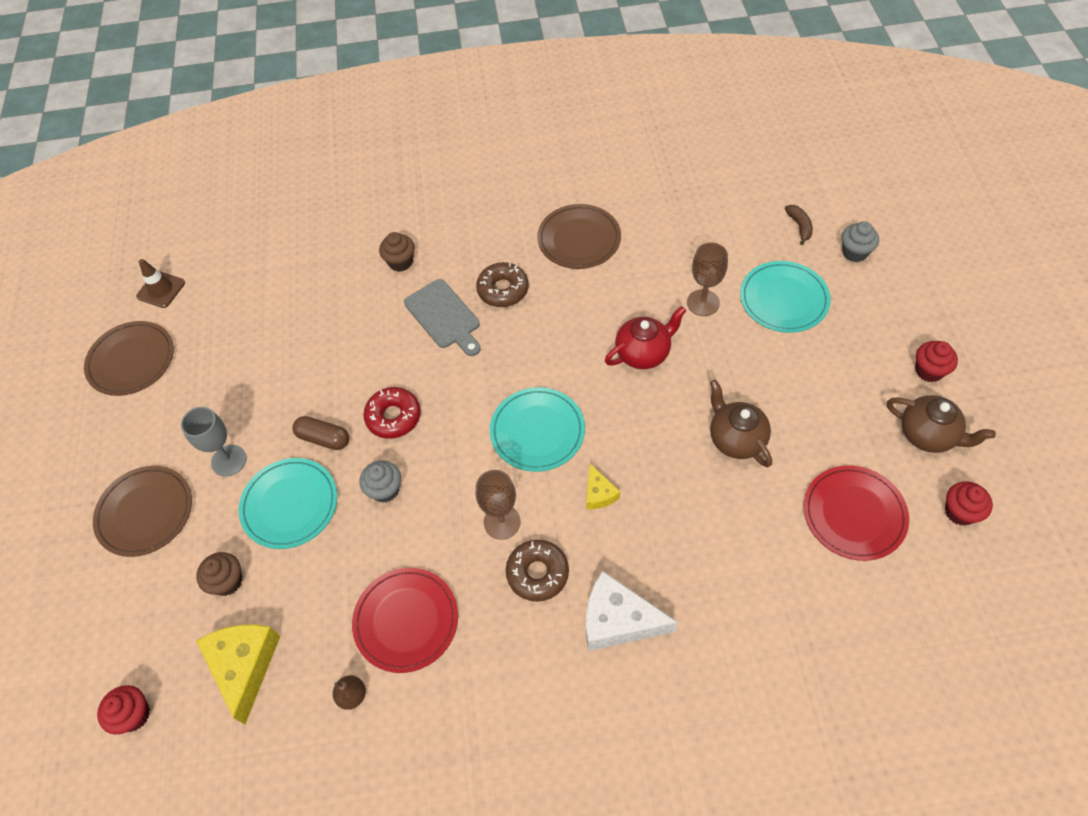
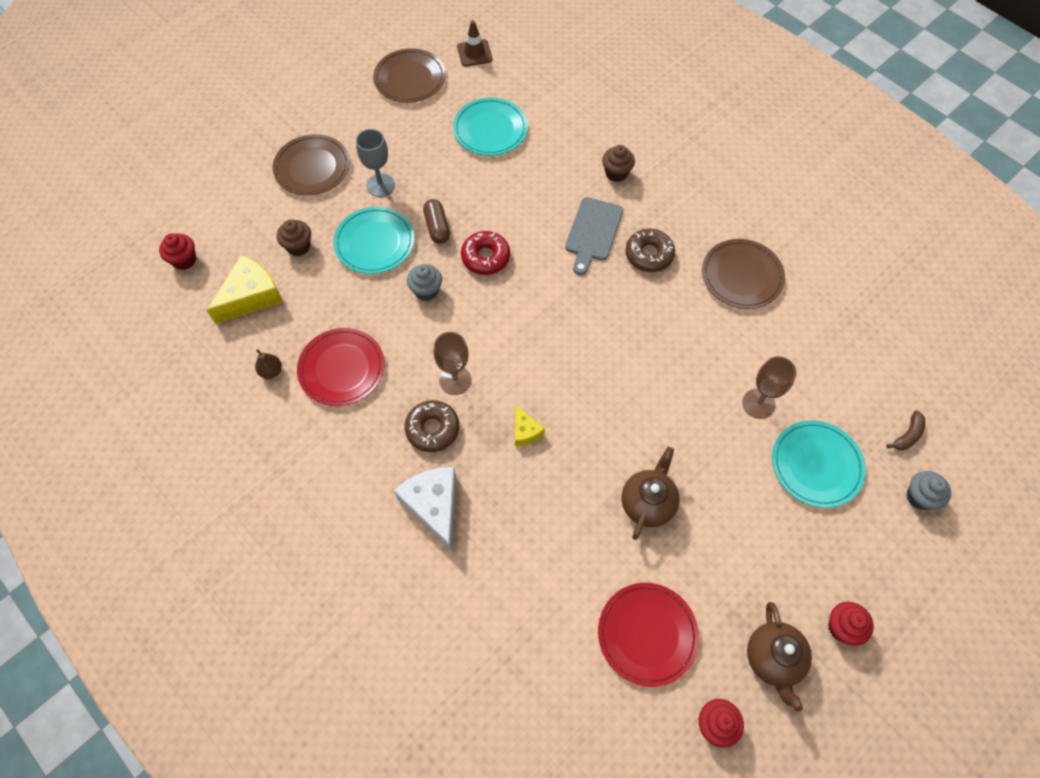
camera: 50 degrees right, 5 degrees up
turquoise plate [490,387,585,472] -> turquoise plate moved to [453,98,528,156]
yellow cheese [586,464,620,509] -> yellow cheese turned 60 degrees counterclockwise [515,405,545,446]
red teapot [605,306,686,369] -> none

